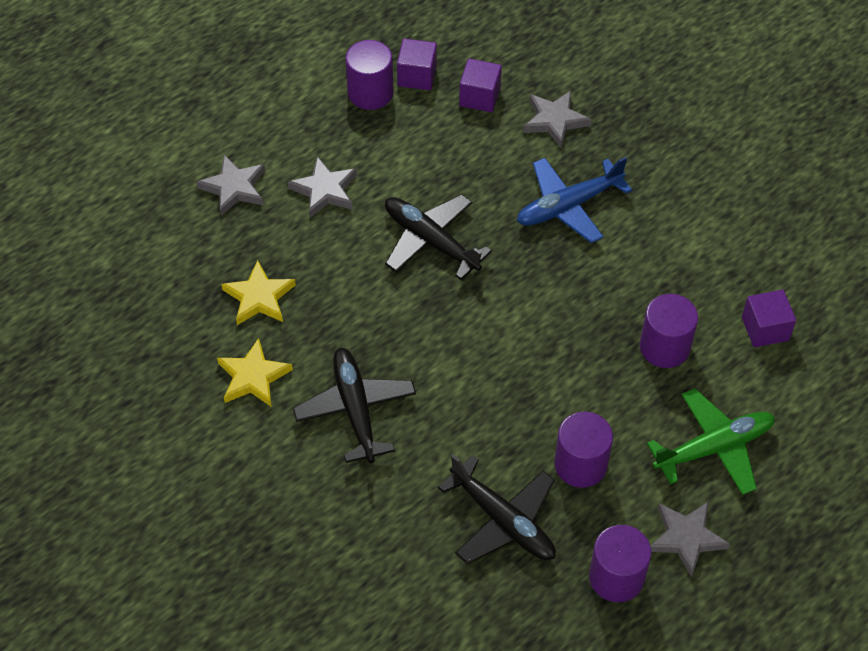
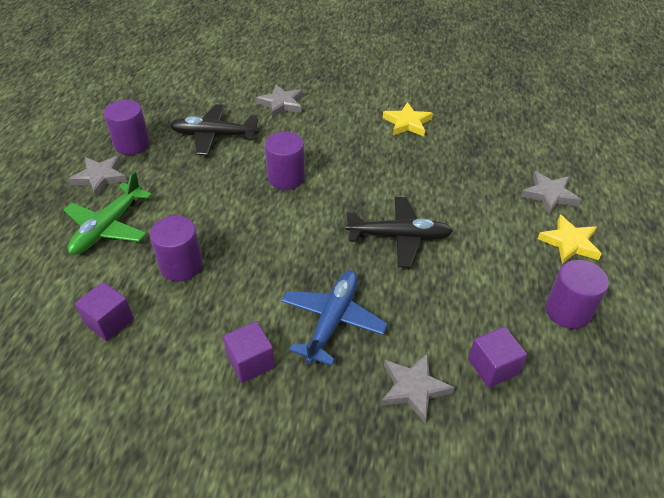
camera: 140 degrees right, 10 degrees down
yellow star [221,260,296,325] -> yellow star moved to [538,215,601,264]
grey star [288,156,357,218] -> grey star moved to [256,84,303,118]
black plane [293,348,416,463] -> none
purple cube [397,39,437,90] -> purple cube moved to [223,321,275,383]
purple cylinder [554,412,613,488] -> purple cylinder moved to [265,132,305,190]

